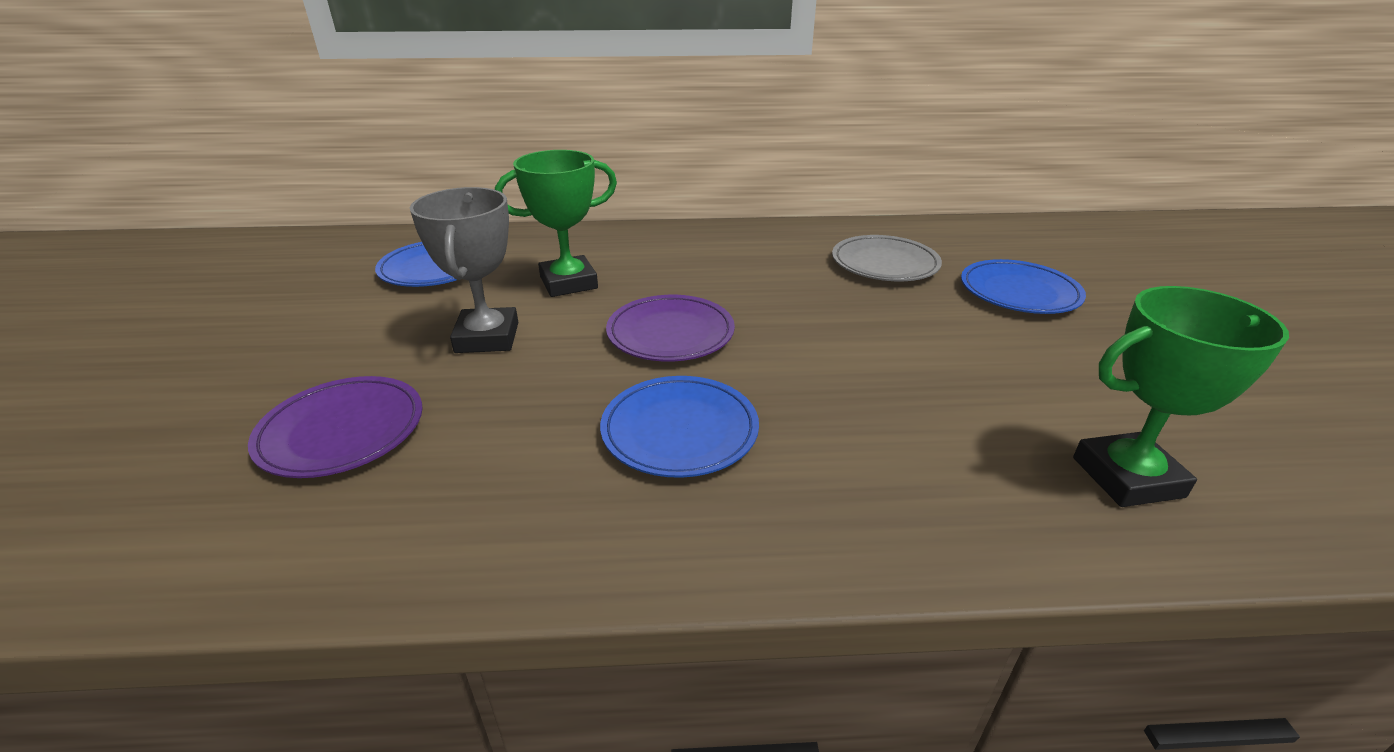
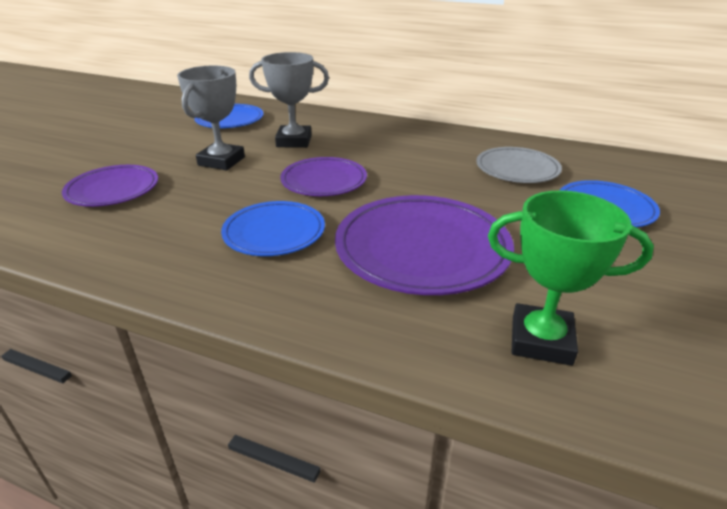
camera: 25 degrees right, 0 degrees up
green trophy [495,150,617,297] -> grey trophy [249,52,329,148]
none -> purple plate [335,195,514,295]

